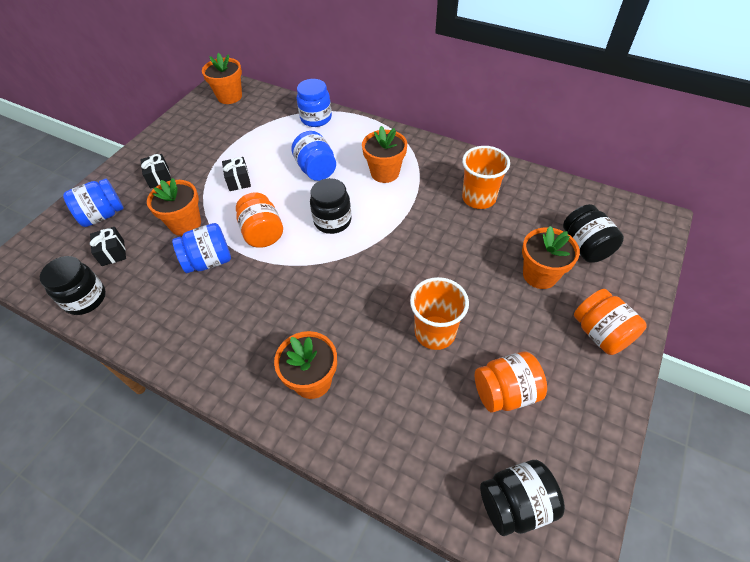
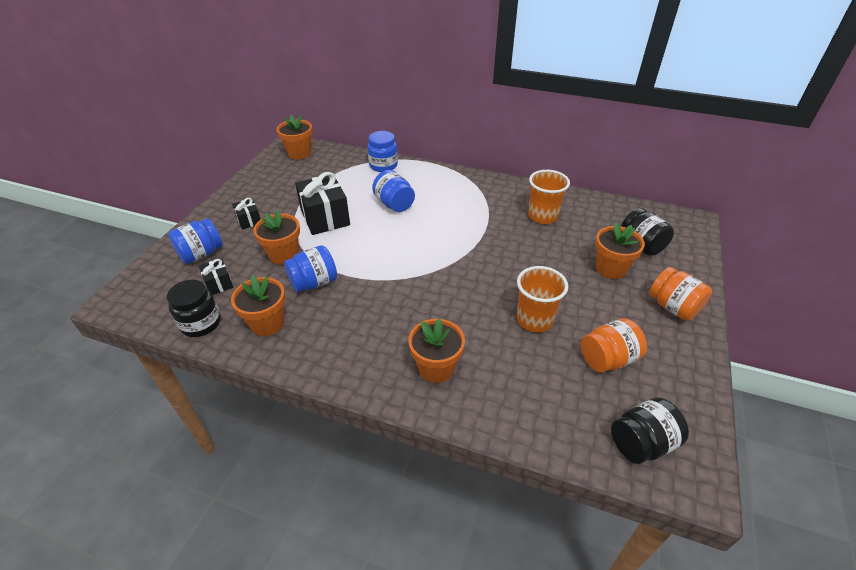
camera: 10 degrees left, 10 degrees down
black gift [222,157,251,191] -> black gift [295,172,350,235], size x1.98
orange jar [236,192,283,248] -> none
black jar [310,178,352,234] -> none
orange flower pot [362,126,407,183] -> orange flower pot moved to [231,275,285,336]

